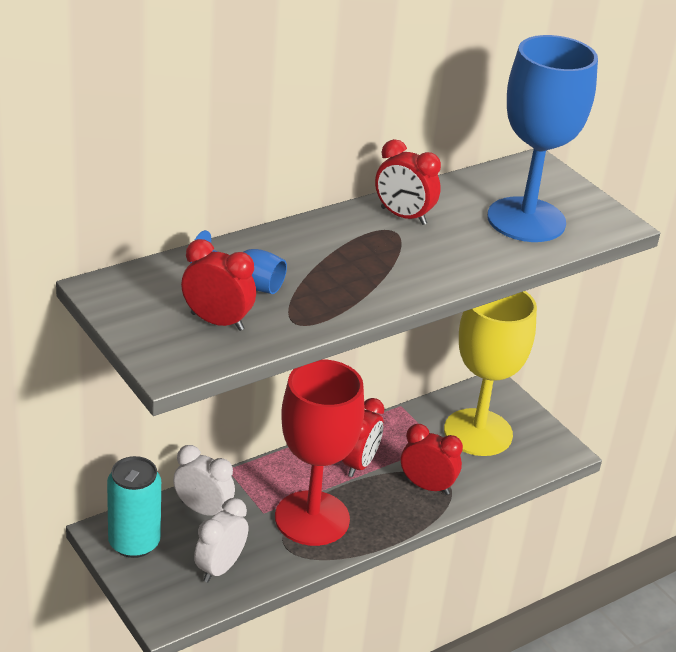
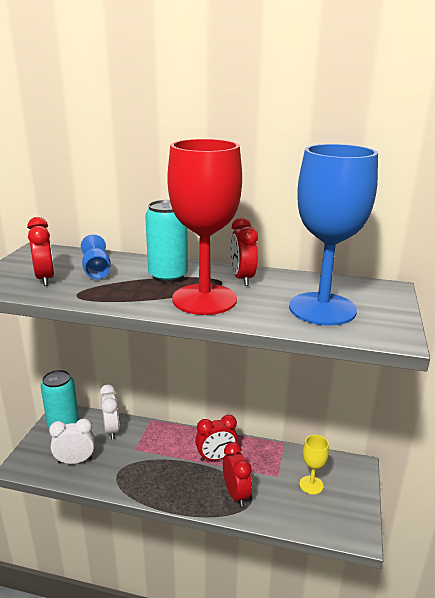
camera: 50 degrees right, 10 degrees down
red goblet [275,360,364,546] -> red goblet moved to [167,139,242,315]
yellow goblet [444,291,537,456] -> yellow goblet [300,435,329,494], size x0.45
none -> turquoise can [145,200,188,283]

